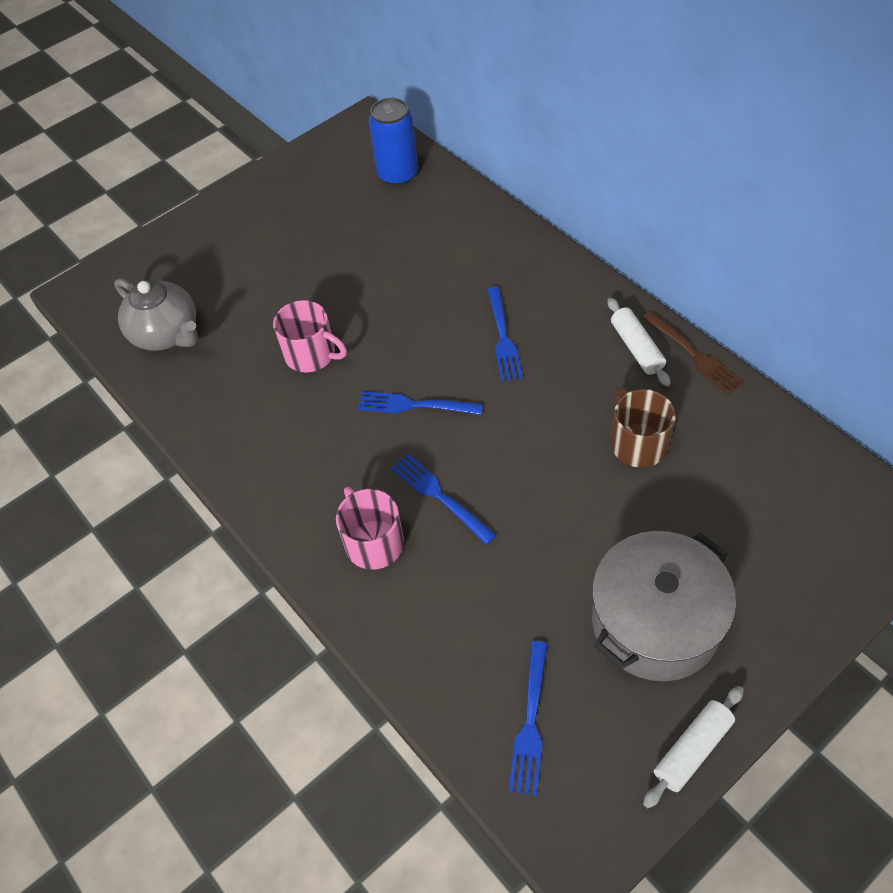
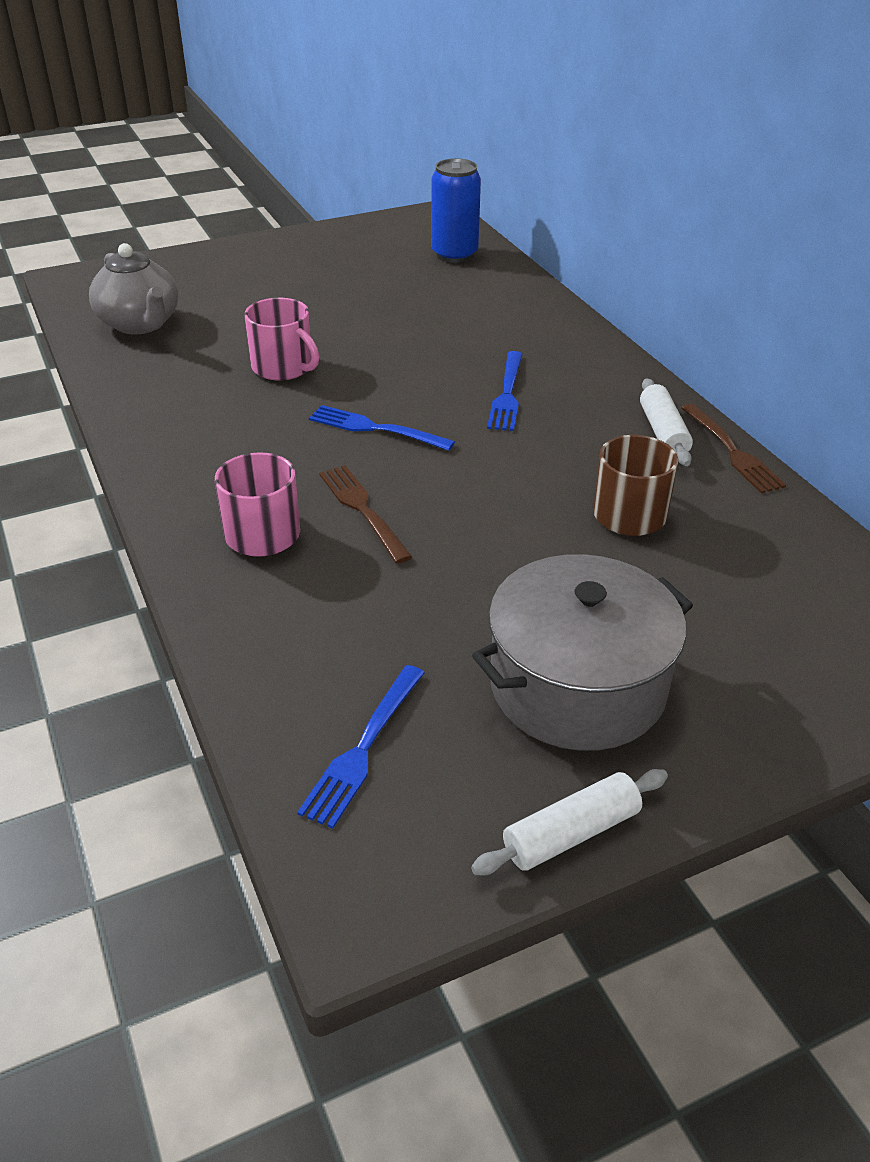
camera: 10 degrees right, 15 degrees down
blue fork [391,454,496,545] -> brown fork [319,465,412,564]

